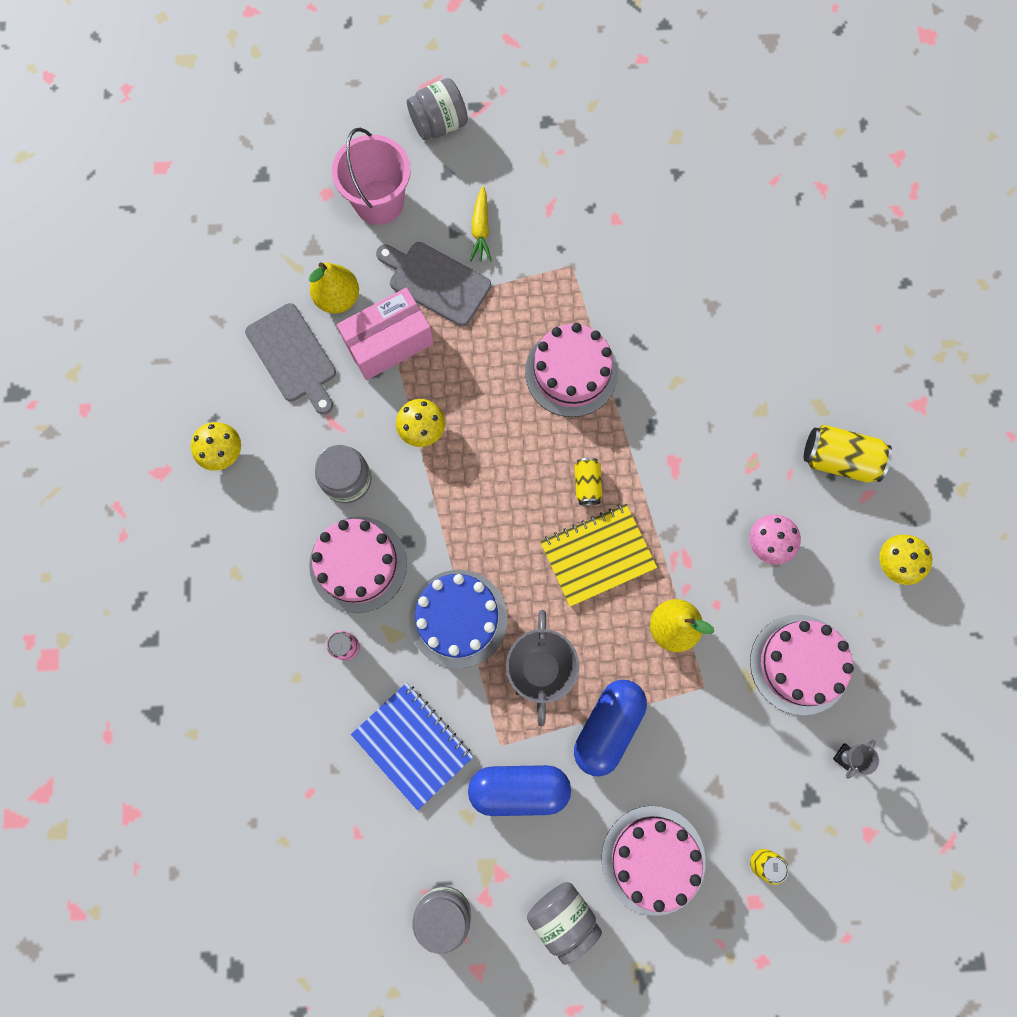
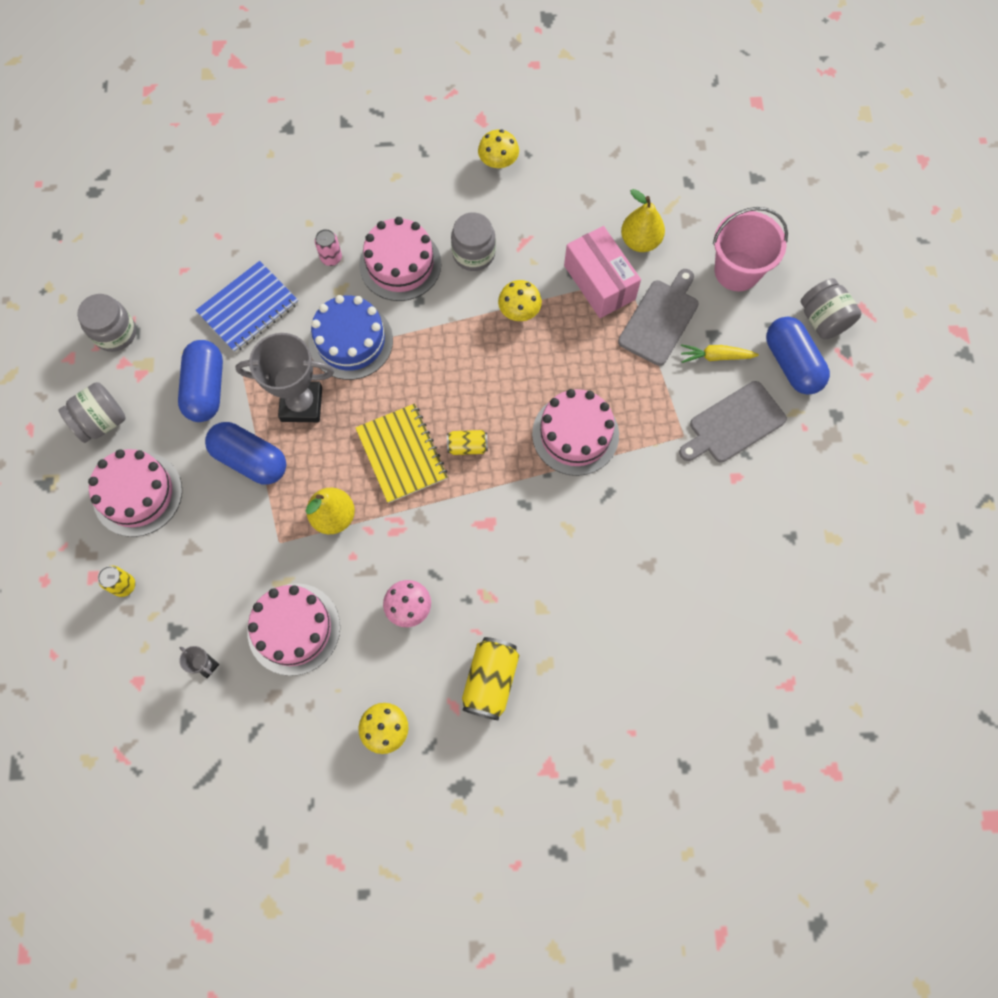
camera: 90 degrees right, 5 degrees down
grey cutting board [245,303,336,415] -> grey cutting board moved to [679,381,787,462]
none -> blue capsule [766,316,830,394]

